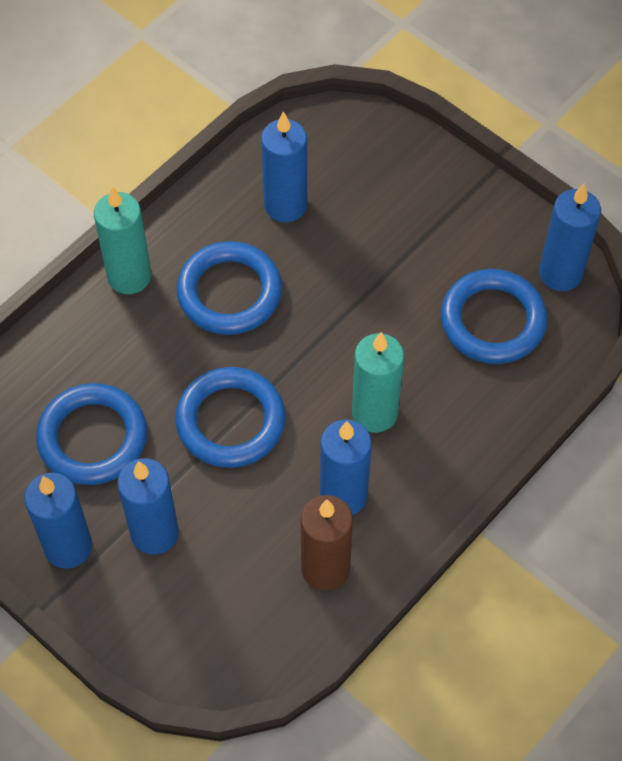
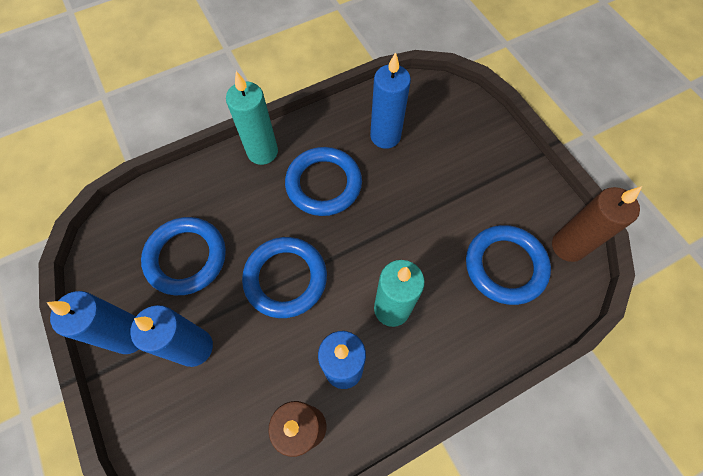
camera: 20 degrees right, 5 degrees up
blue candle [539,183,601,291] -> brown candle [552,186,642,262]

